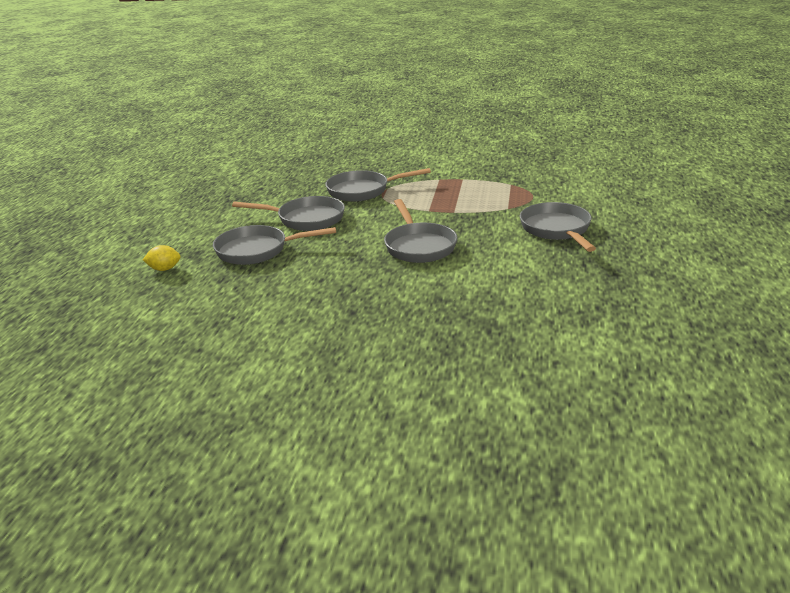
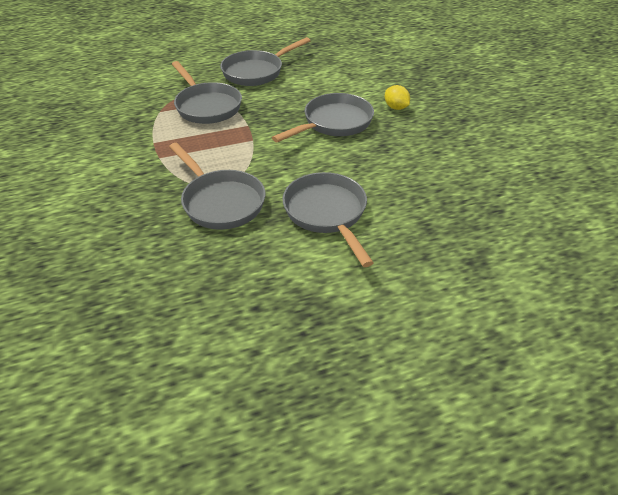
camera: 120 degrees left, 15 degrees up
yellow lemon [143,245,181,271] -> yellow lemon moved to [385,85,410,110]
grey pan [213,225,336,265] -> grey pan moved to [172,61,242,124]

